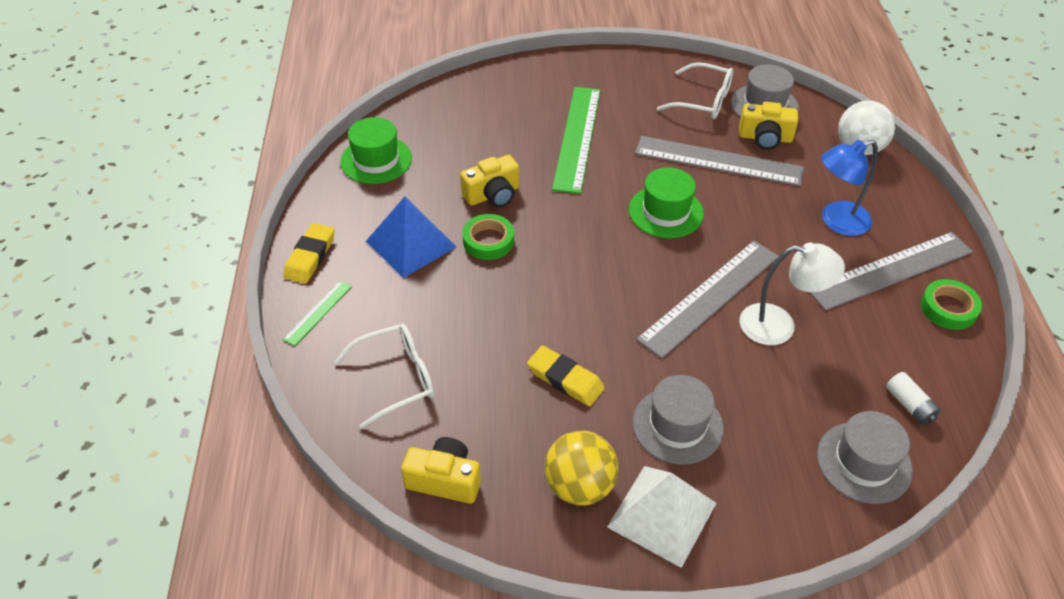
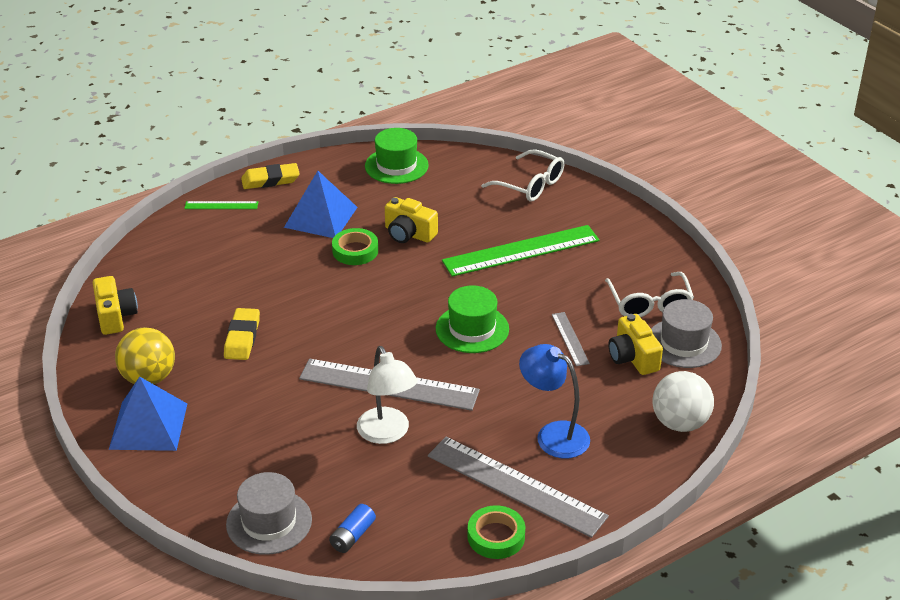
camera: 60 degrees right, 10 degrees down
white glasses [335,324,434,429] -> white glasses moved to [481,149,564,202]
white pyramid [607,466,716,568] -> blue pyramid [109,376,187,451]
grey hat [633,375,724,464] -> none
grey ruler [635,136,804,186] -> grey ruler [552,312,590,366], size x0.47
white battery [886,372,941,425] -> blue battery [329,504,376,553]

